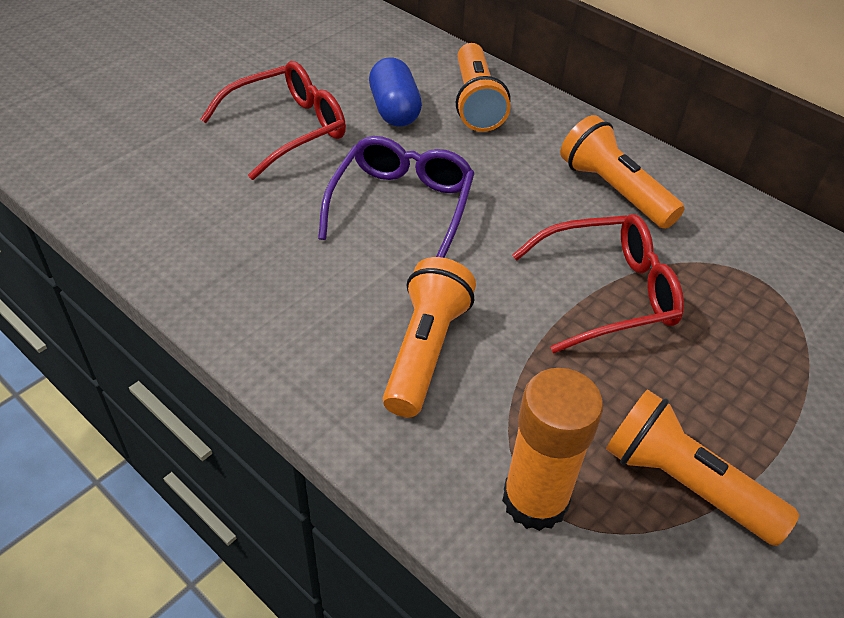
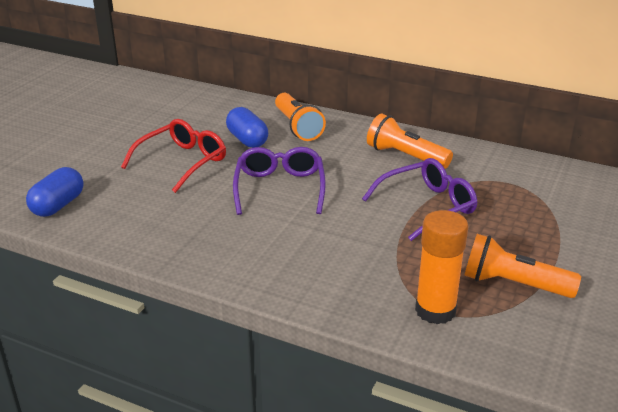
camera: 15 degrees left, 15 degrees down
orange flashlight [383,257,476,417] -> none
red glasses [512,214,684,353] -> purple glasses [362,158,478,241]
none -> blue capsule [26,167,84,217]

